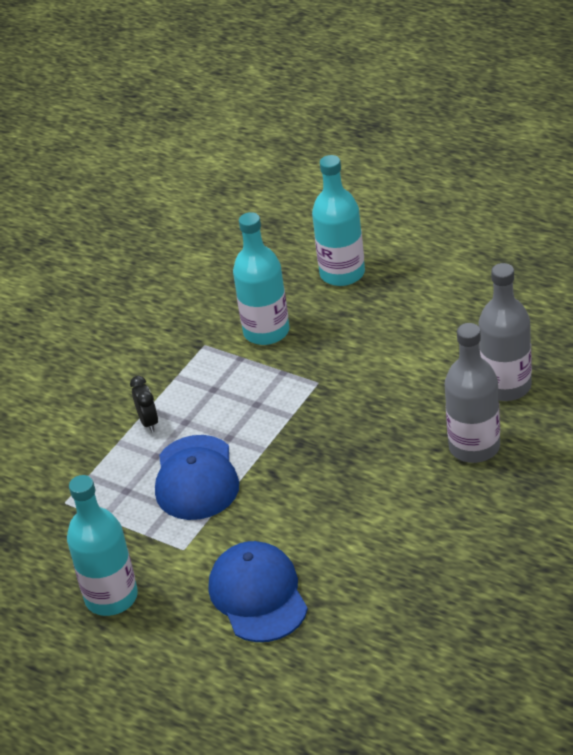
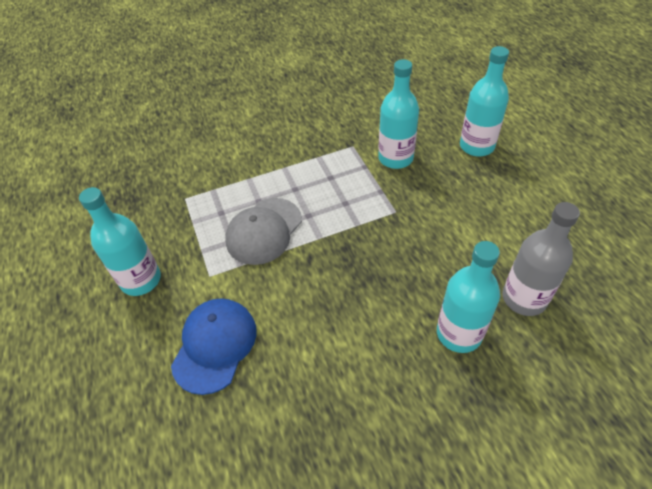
camera: 35 degrees right, 10 degrees up
black clock [130,376,158,432] -> none
blue cap [155,435,239,520] -> grey cap [225,198,302,265]
grey bottle [445,323,500,463] -> turquoise bottle [437,241,500,353]

